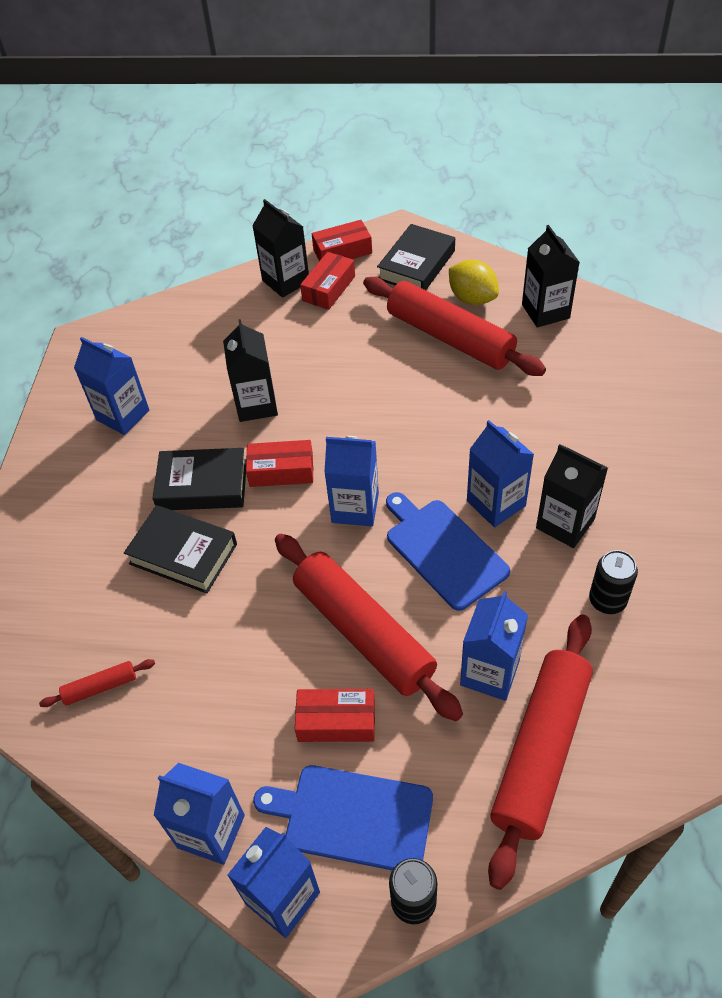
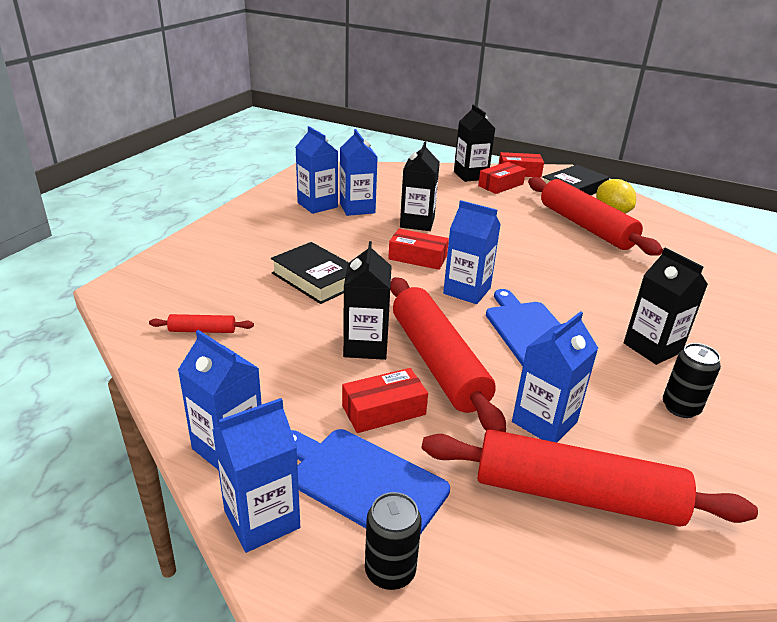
camera: 15 degrees right, 20 degrees down
black book [152,448,246,510] -> none
red box [295,689,375,742] -> red box turned 45 degrees counterclockwise [342,368,428,433]
blue carton [467,420,534,527] -> blue carton moved to [340,129,378,216]
red rolling pin [488,614,593,890] -> red rolling pin turned 60 degrees clockwise [422,429,758,527]
black carton [522,225,580,328] -> black carton moved to [343,241,392,360]

